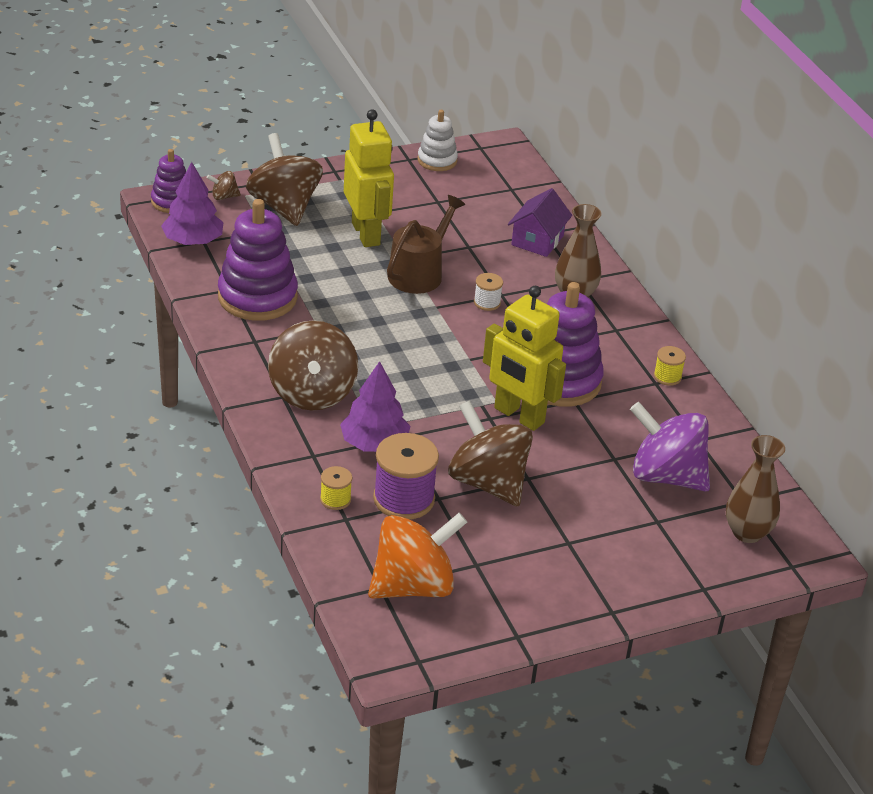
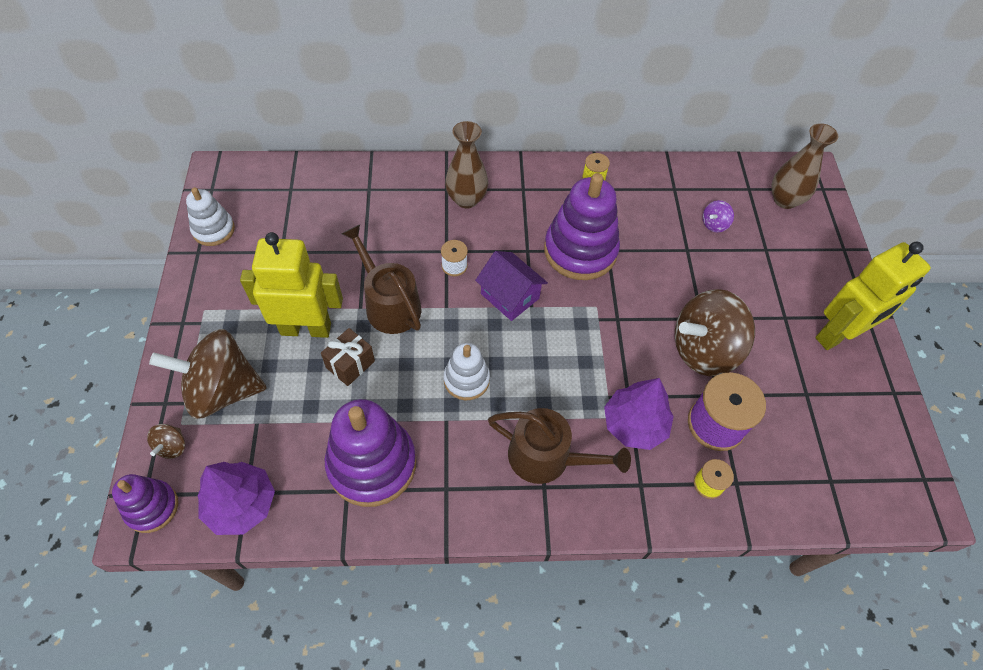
camera: 70 degrees left, 20 degrees up
brown spinning top [268,320,358,411] -> brown watering can [488,408,631,484]
orange spinning top [368,513,467,599] -> none
yellow robot [483,286,566,431] -> yellow robot moved to [815,242,931,350]
purple house [508,188,572,257] -> purple house moved to [475,251,548,321]
purple spinning top [630,402,710,492] -> purple spinning top [703,200,734,232], size x0.42
none -> brown gift [321,328,375,386]
none -> white stacking toy [443,343,490,401]

